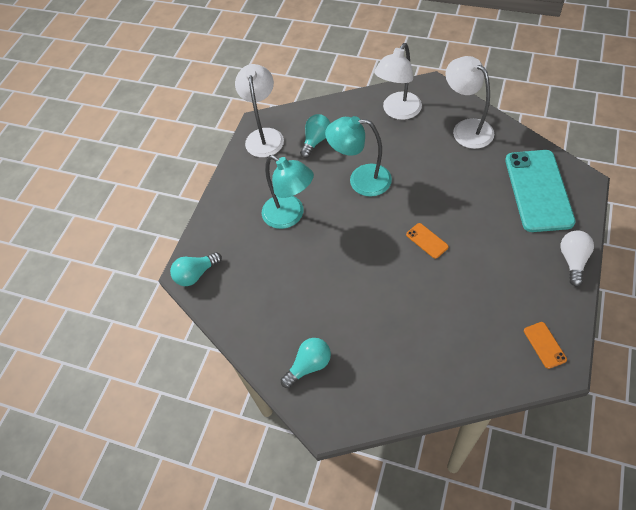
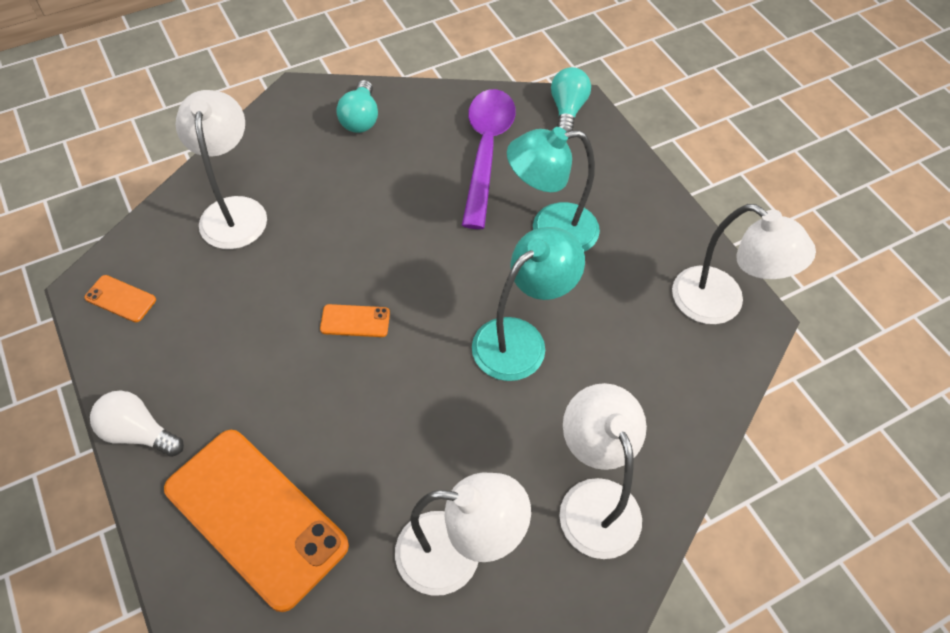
camera: 125 degrees right, 0 degrees up
turquoise light bulb [300,114,330,158] -> none
turquoise phone [505,150,576,232] -> orange phone [164,430,349,612]
white light bulb [560,230,594,287] -> white light bulb turned 150 degrees clockwise [90,390,184,457]
none -> white lamp [176,90,267,249]
none -> purple spoon [462,89,516,229]

